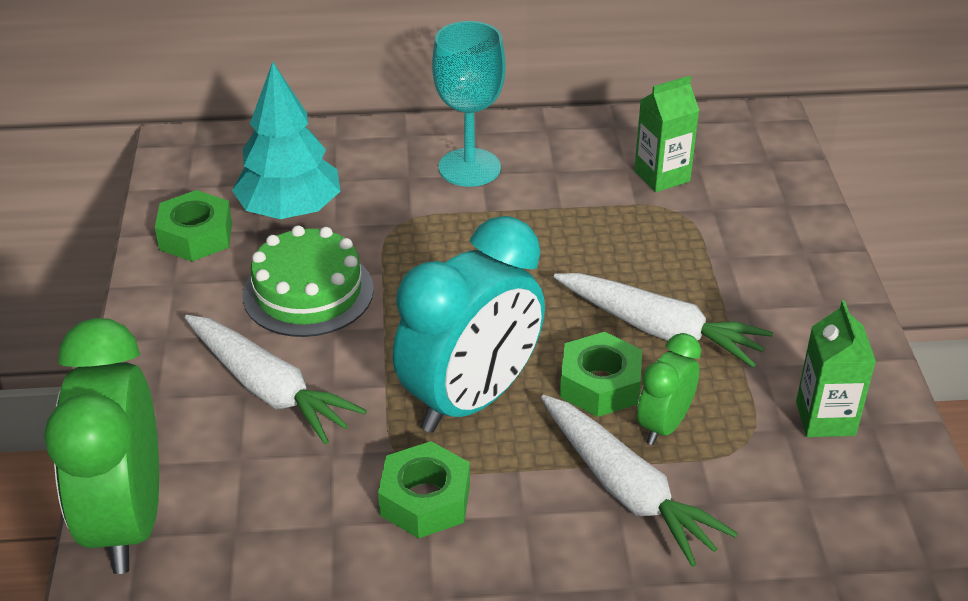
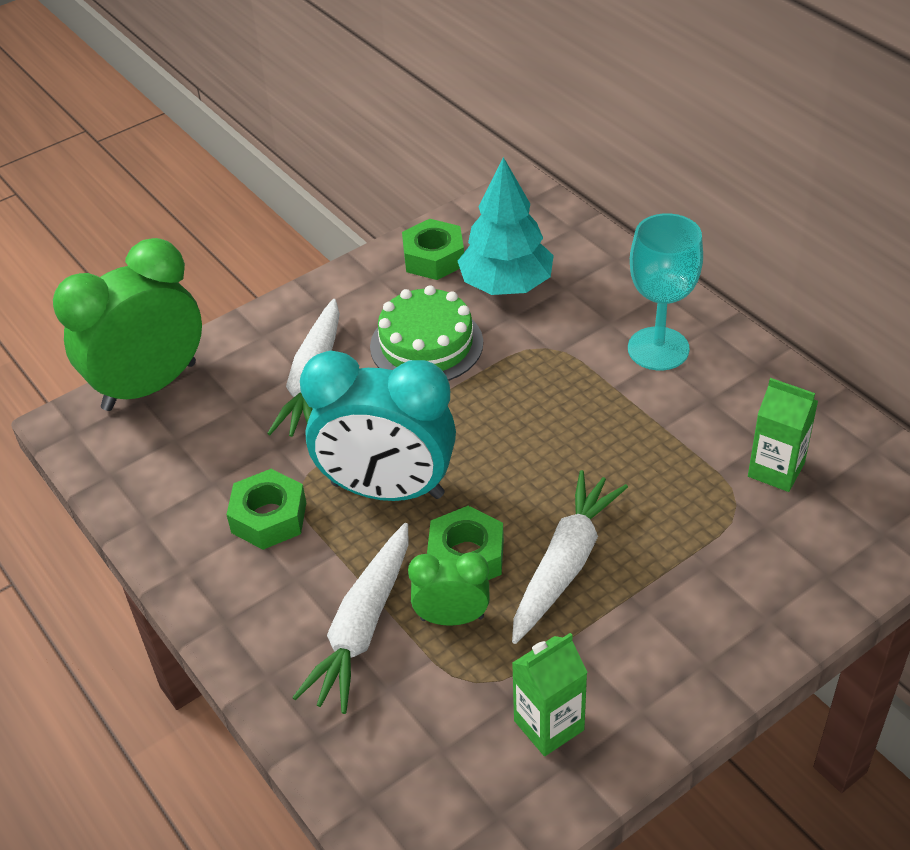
camera: 60 degrees right, 5 degrees up
white carrot [554,273,773,367] -> white carrot turned 150 degrees counterclockwise [512,470,628,644]

